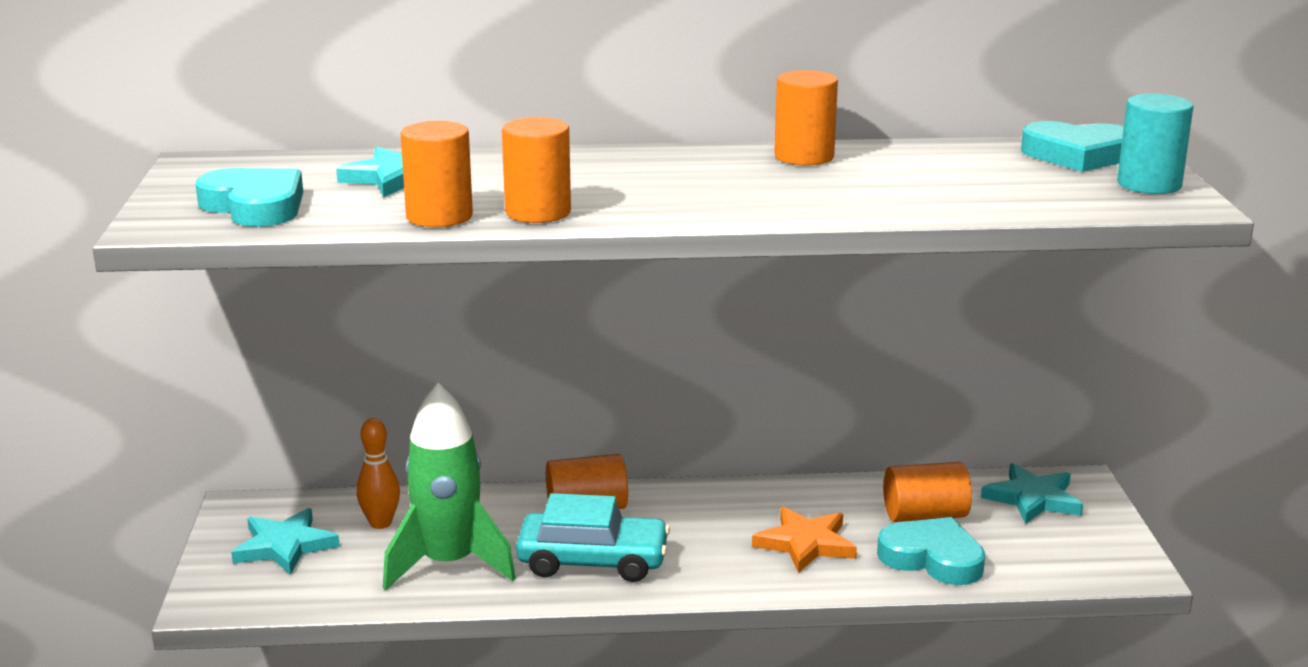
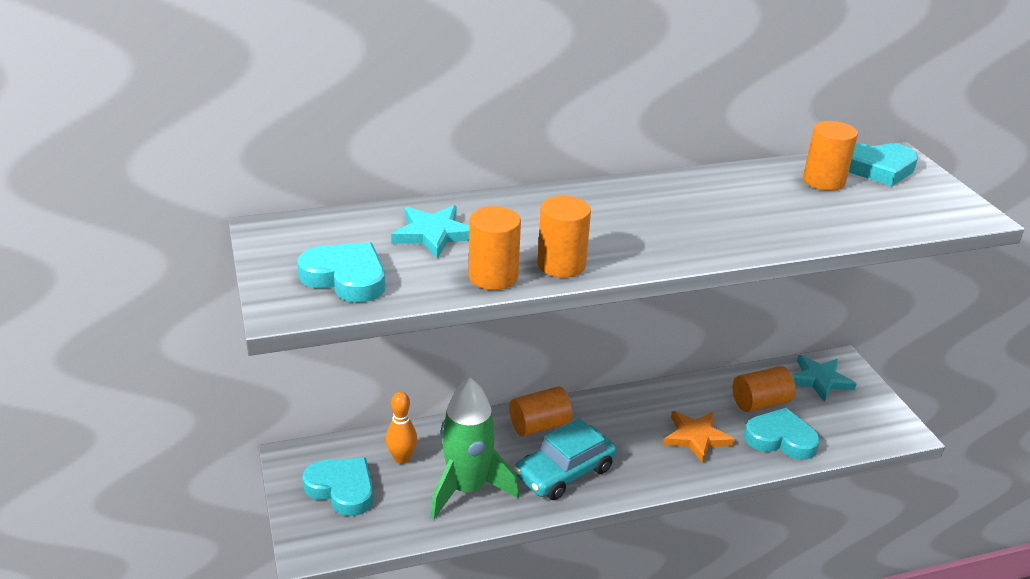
camera: 15 degrees left, 10 degrees up
turquoise star [231,508,340,575] -> turquoise heart [302,458,373,516]
turquoise car [516,493,670,582] -> turquoise car turned 150 degrees clockwise [514,418,617,500]
orange cylinder [774,70,838,166] -> orange cylinder moved to [803,121,858,191]
turquoise cylinder [1117,94,1194,194] -> none

